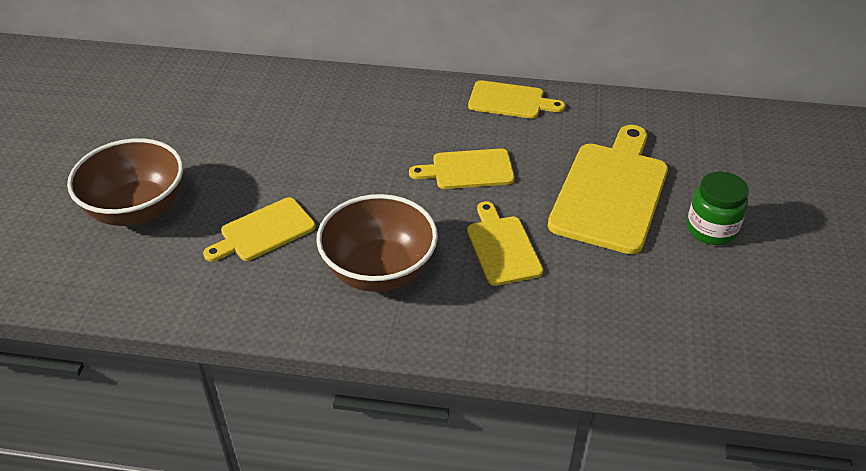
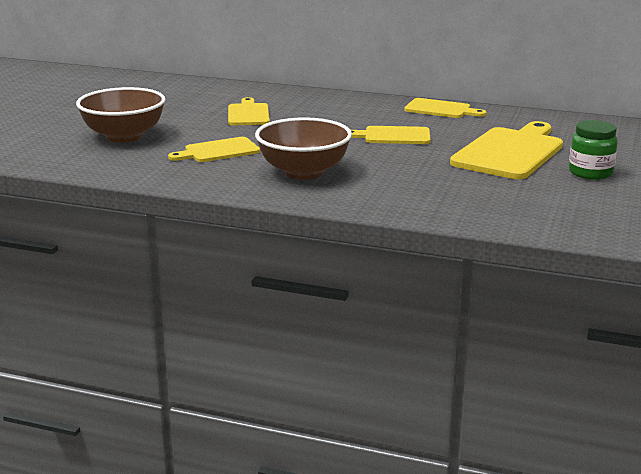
camera: 10 degrees right, 20 degrees down
yellow cutting board [467,201,543,286] -> yellow cutting board moved to [228,97,270,125]

